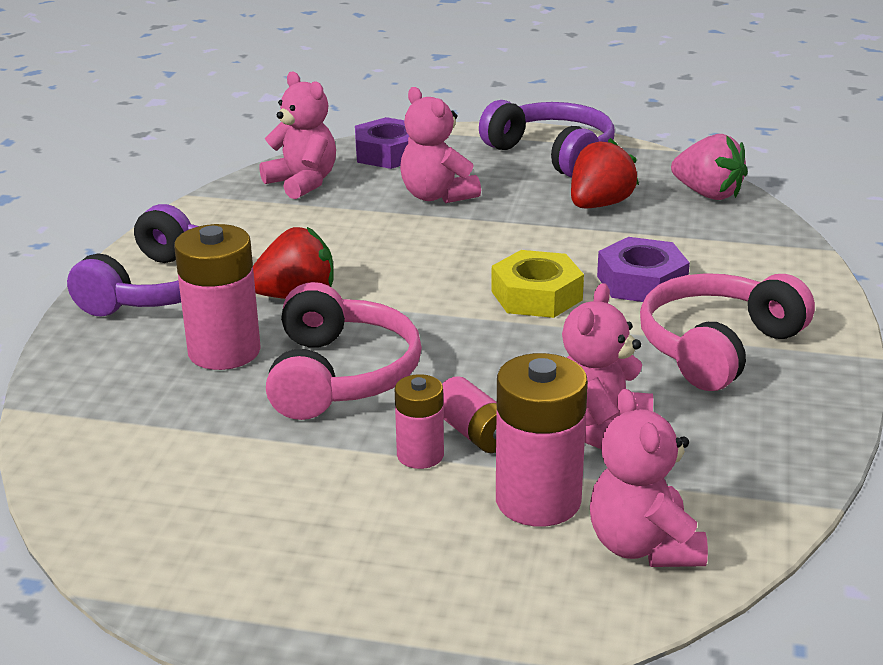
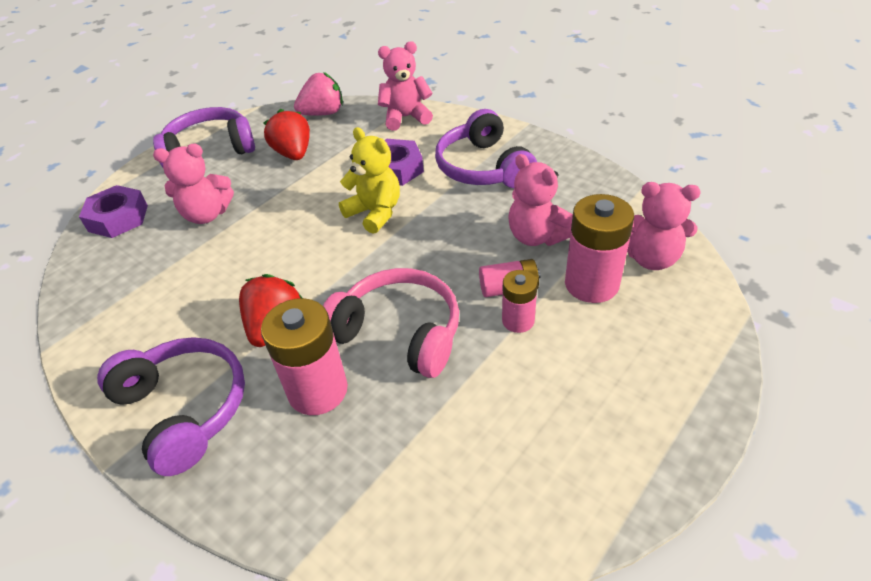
camera: 60 degrees left, 15 degrees up
pink teddy bear [259,72,336,200] -> pink teddy bear moved to [378,41,433,131]
yellow nut [491,250,584,318] -> yellow teddy bear [339,127,400,234]
pink headphones [640,273,815,391] -> purple headphones [435,109,537,188]

